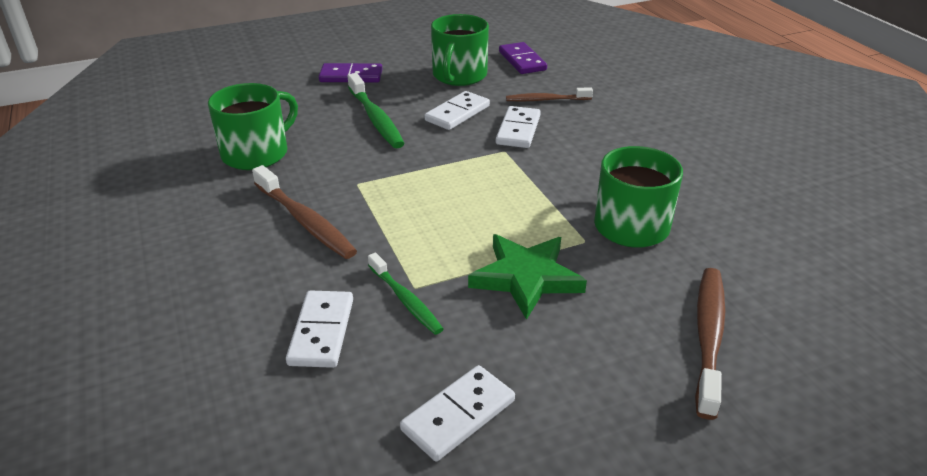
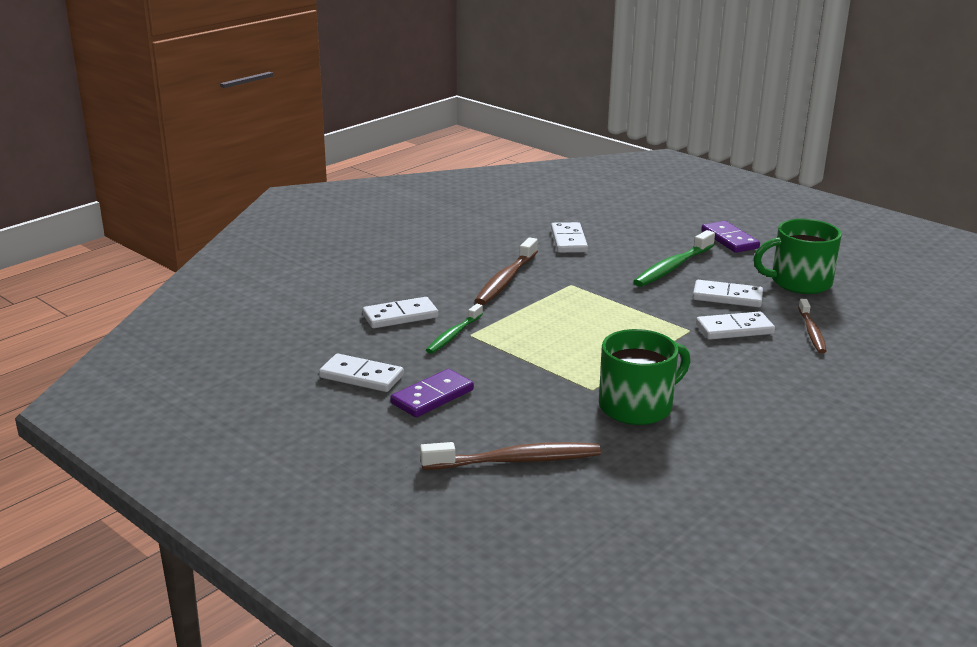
camera: 65 degrees right, 10 degrees down
green mug [208,83,298,170] -> white domino [551,222,588,253]
green star [468,234,587,320] -> none
purple domino [499,42,547,74] -> purple domino moved to [390,369,474,417]
brown toothbrush [506,87,593,102] -> brown toothbrush turned 150 degrees counterclockwise [798,299,827,353]

